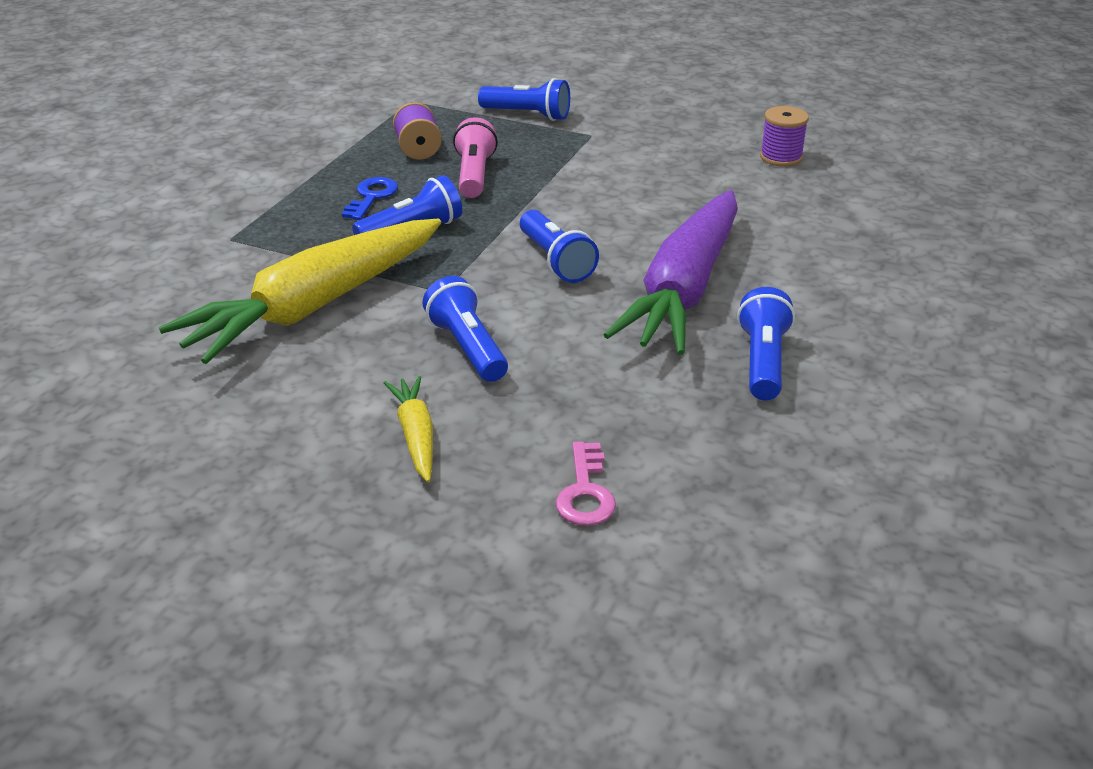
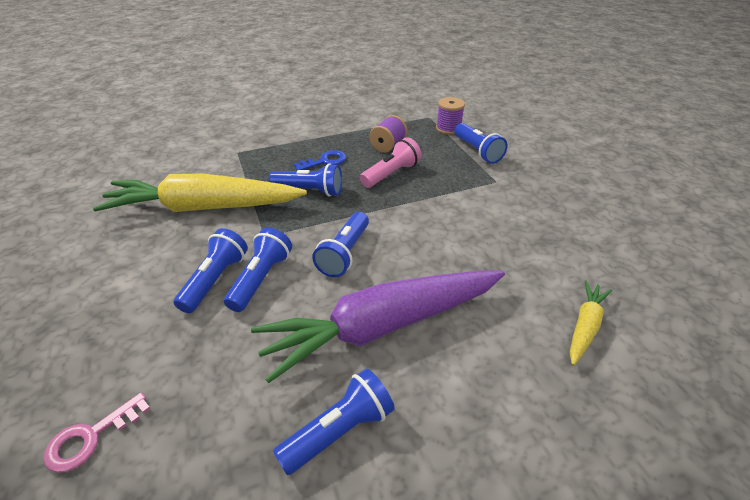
camera: 45 degrees right, 5 degrees up
yellow carrot [384,376,433,482] -> yellow carrot moved to [570,280,612,366]
purple spool [760,106,809,167] -> purple spool moved to [436,97,465,135]
none -> blue flashlight [224,227,292,312]

